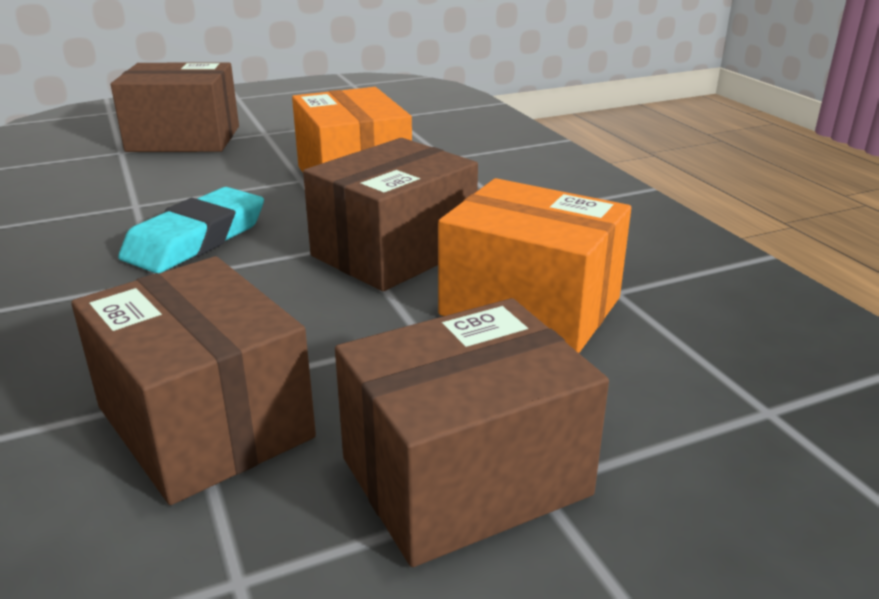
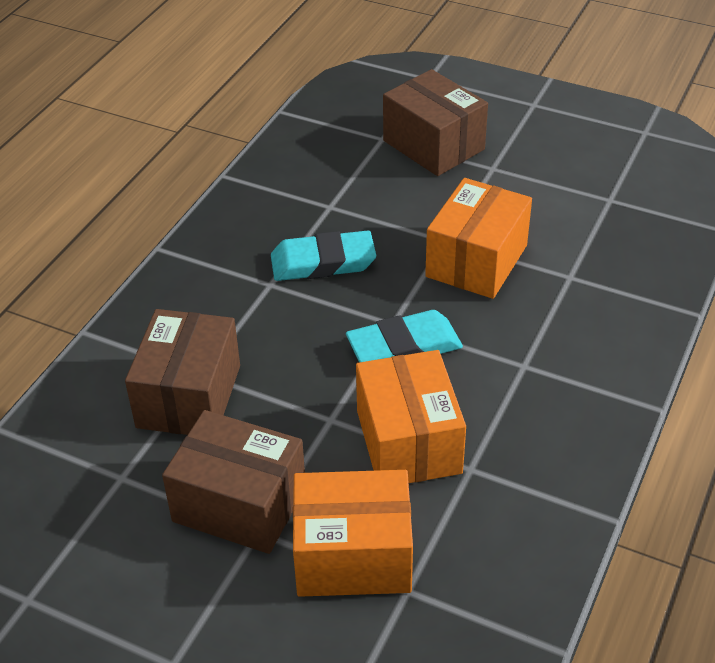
camera: 50 degrees right, 15 degrees up
brown box [303,138,478,291] -> turquoise eraser [346,310,463,362]
none -> orange box [293,470,413,597]

